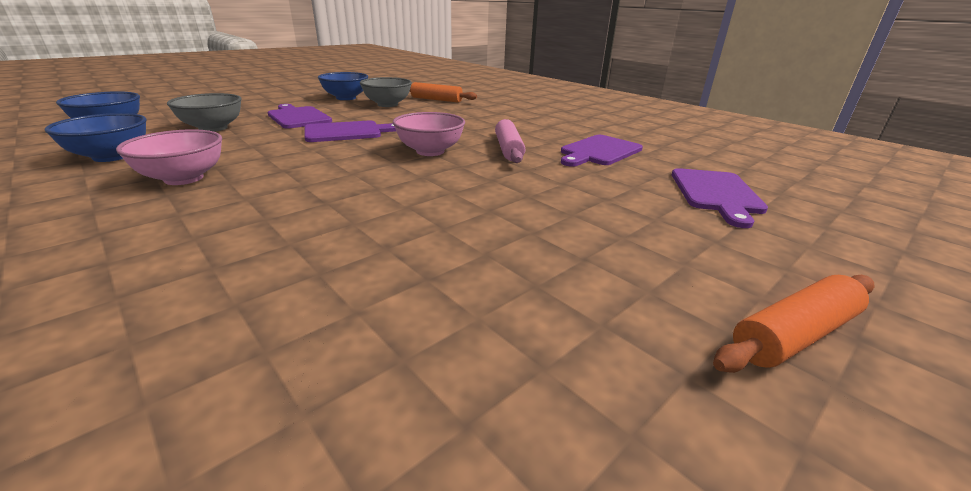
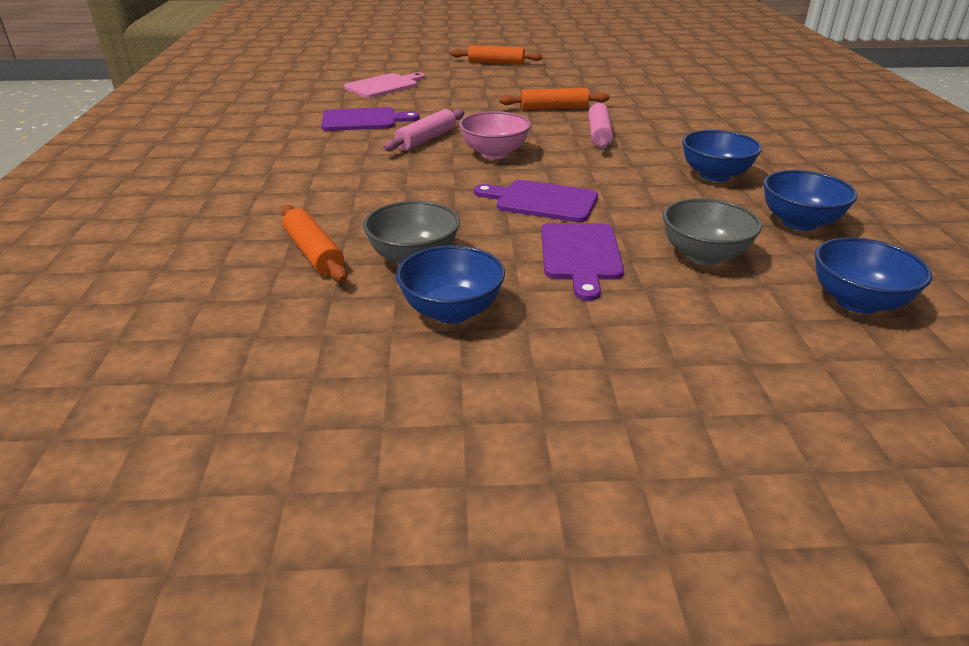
camera: 140 degrees left, 5 degrees up
pink bowl [116,129,222,185] -> blue bowl [682,130,762,182]
purple cutting board [672,168,768,228] -> pink cutting board [344,72,425,98]
none -> orange rolling pin [499,88,610,110]
none -> pink rolling pin [588,102,614,150]

